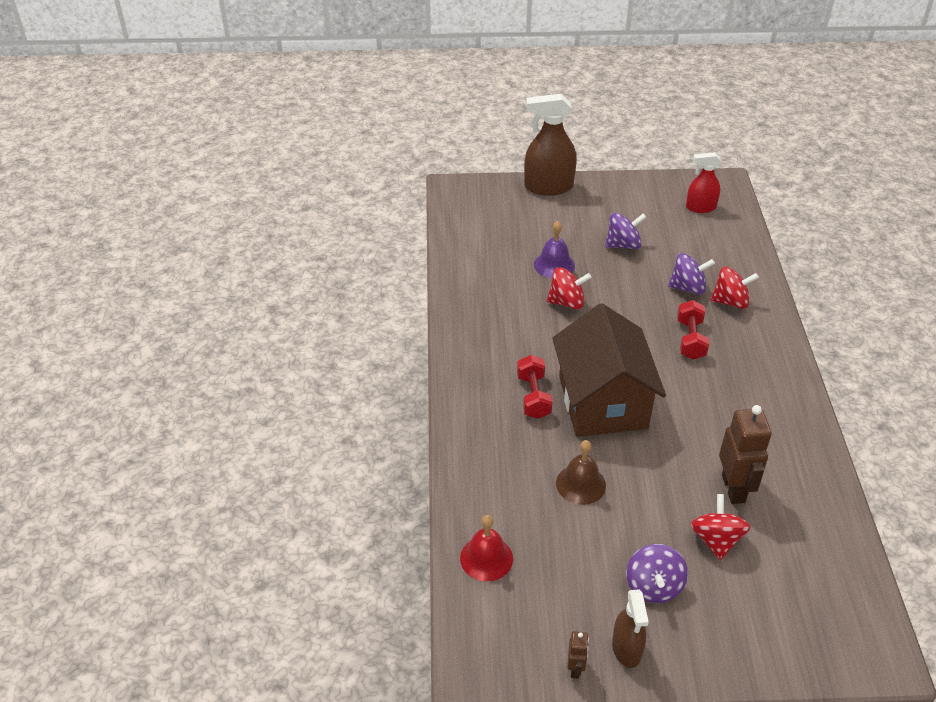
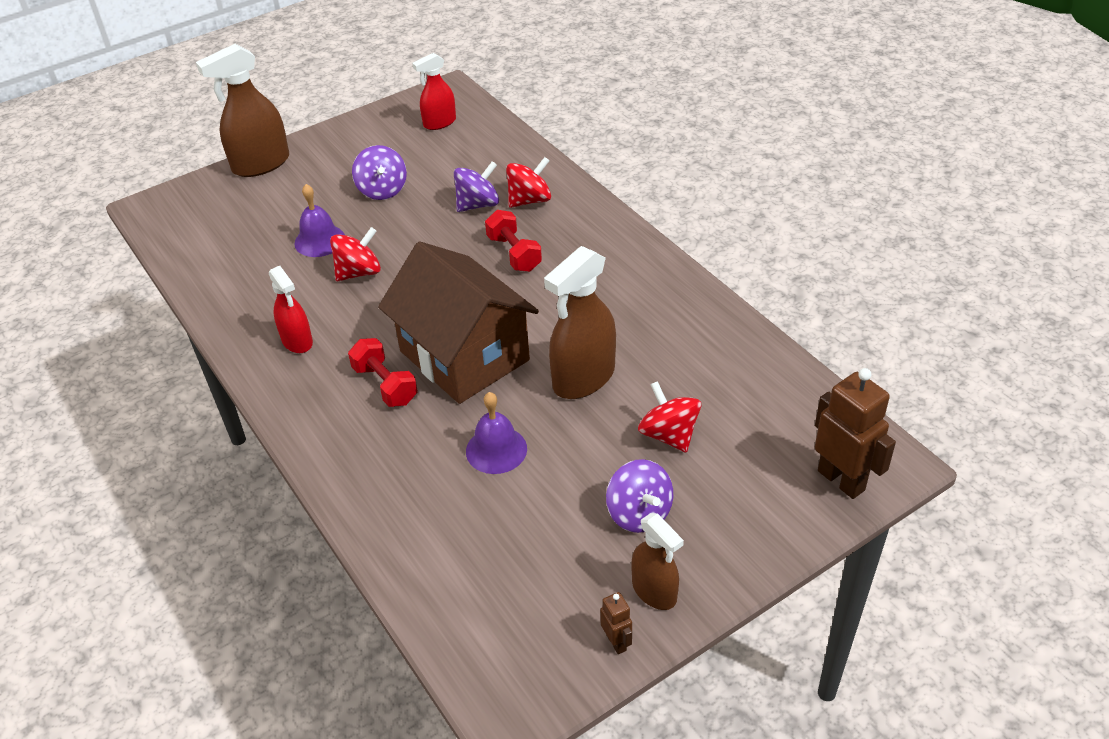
camera: 30 degrees left, 0 degrees up
red bell [460,515,513,581] -> none
brown bell [556,440,606,505] -> purple bell [466,392,527,474]
purple spinning top [605,212,646,249] -> purple spinning top turned 120 degrees clockwise [352,145,407,200]
brown robot [719,405,772,504] -> brown robot moved to [815,368,896,499]
none -> red spray bottle [269,266,313,353]
none -> brown spray bottle [544,246,616,399]

